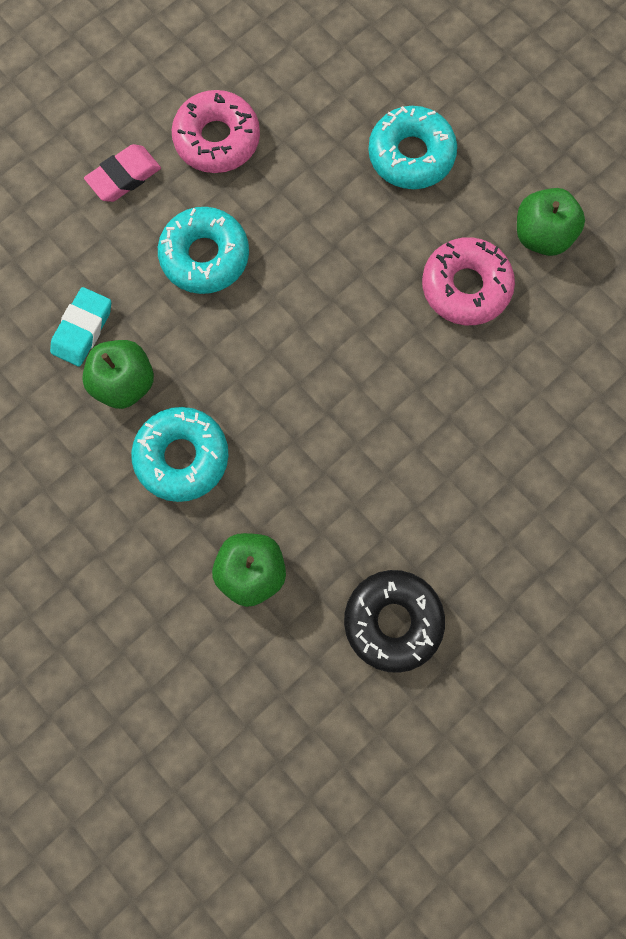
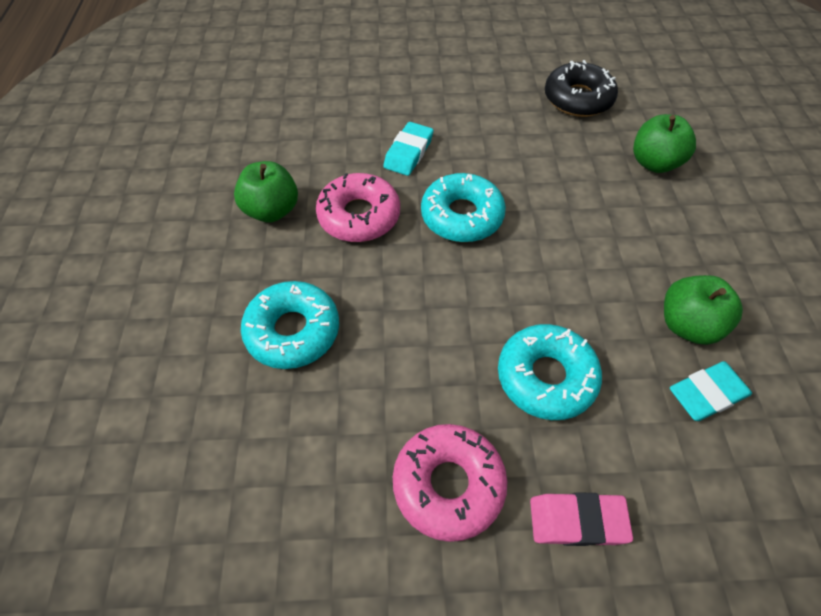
camera: 140 degrees left, 20 degrees down
turquoise donut [131,407,229,502] -> turquoise donut moved to [421,173,506,242]
none -> turquoise eraser [383,122,434,176]

